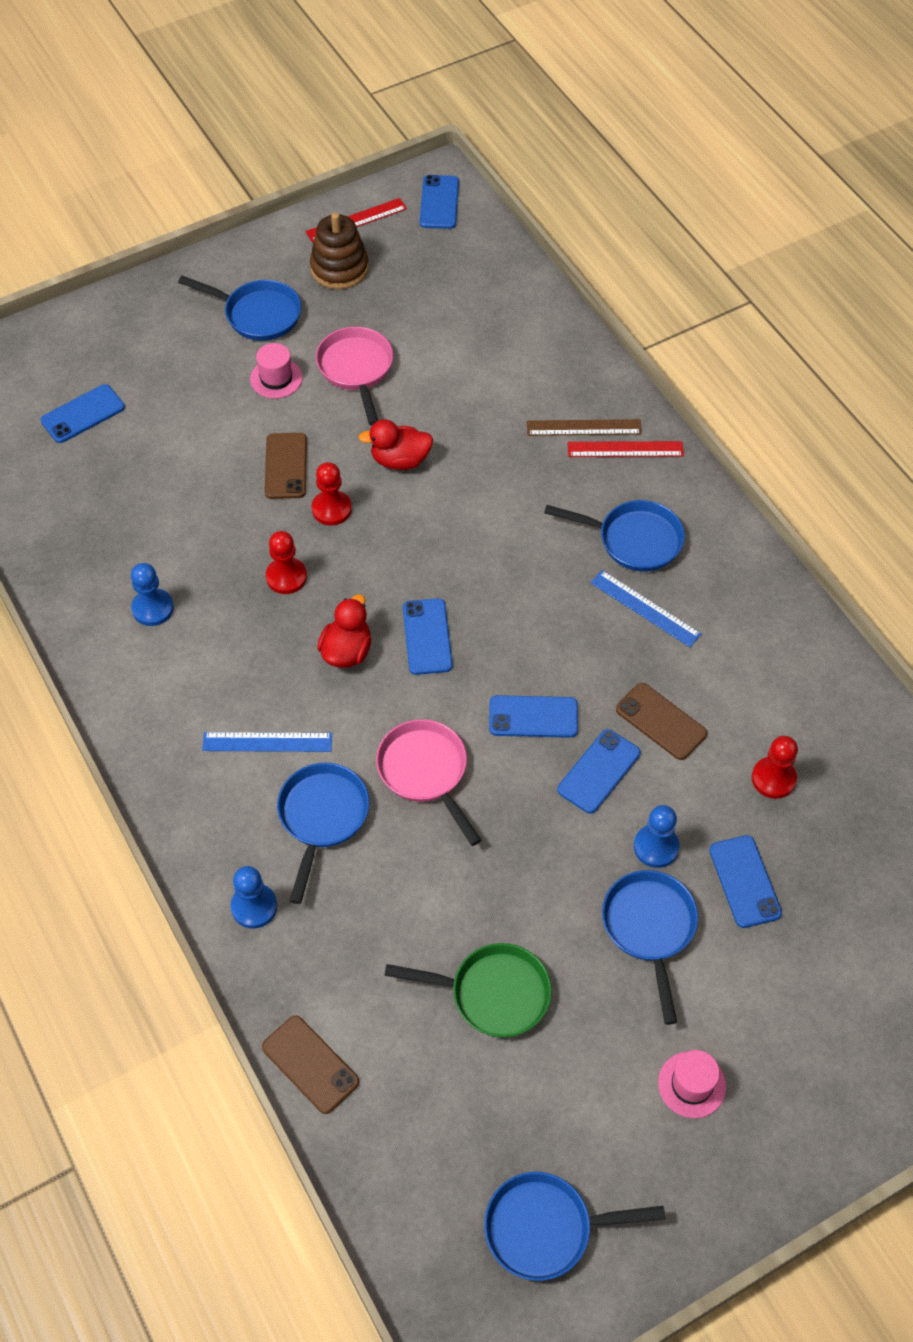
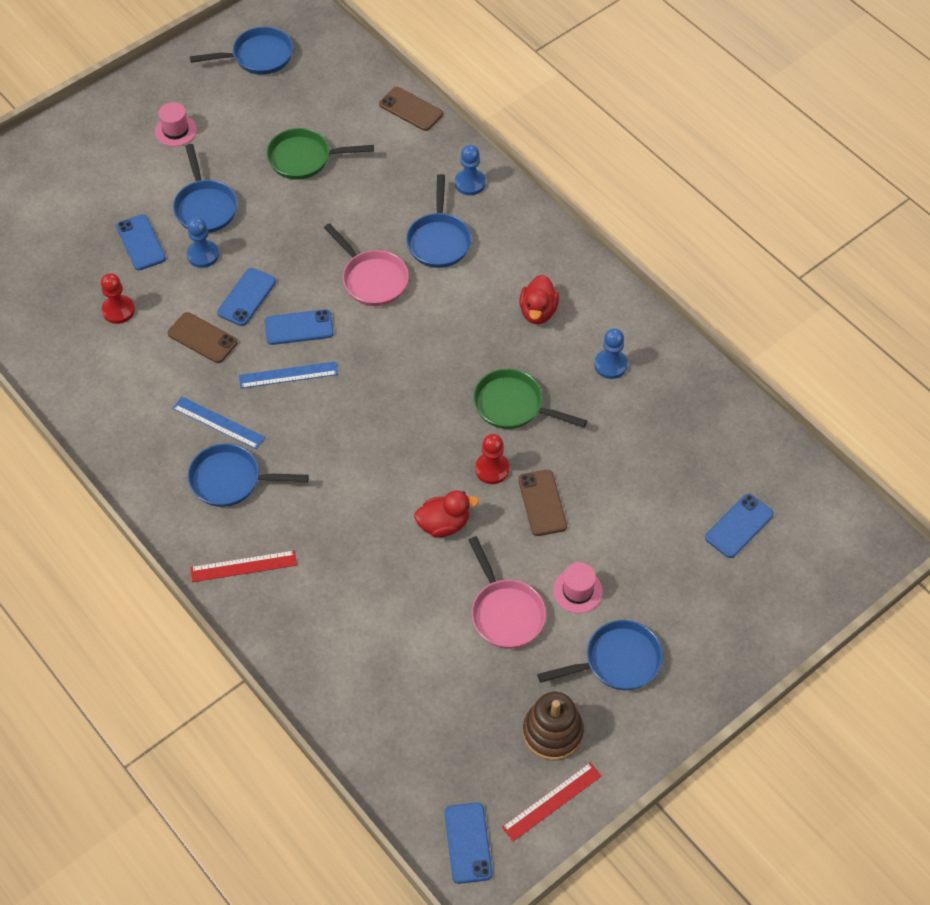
camera: 170 degrees right, 0 degrees up
blue pan [178,276,301,341] -> blue pan turned 150 degrees clockwise [537,620,663,690]
blue ruler [202,732,332,752] -> blue ruler moved to [239,361,338,388]
red pawn [266,531,307,594] -> green pan [473,369,587,429]
red duck [317,594,371,668] -> red duck moved to [519,275,559,324]
blue phone [403,598,453,675] -> none
brown ruler [527,419,642,436] -> none

